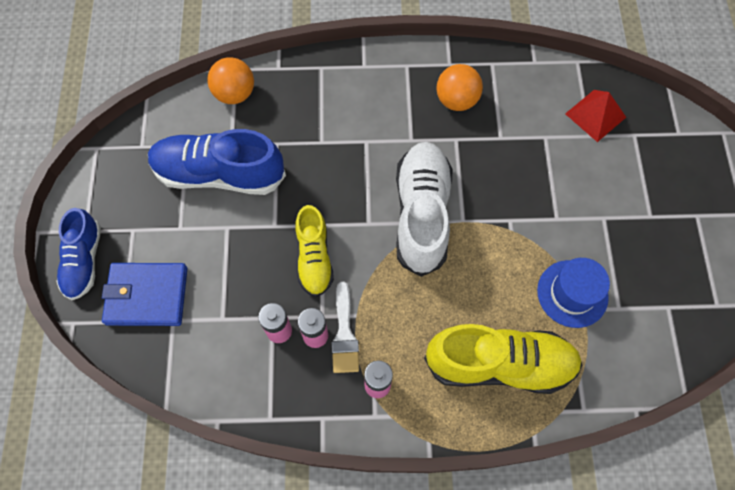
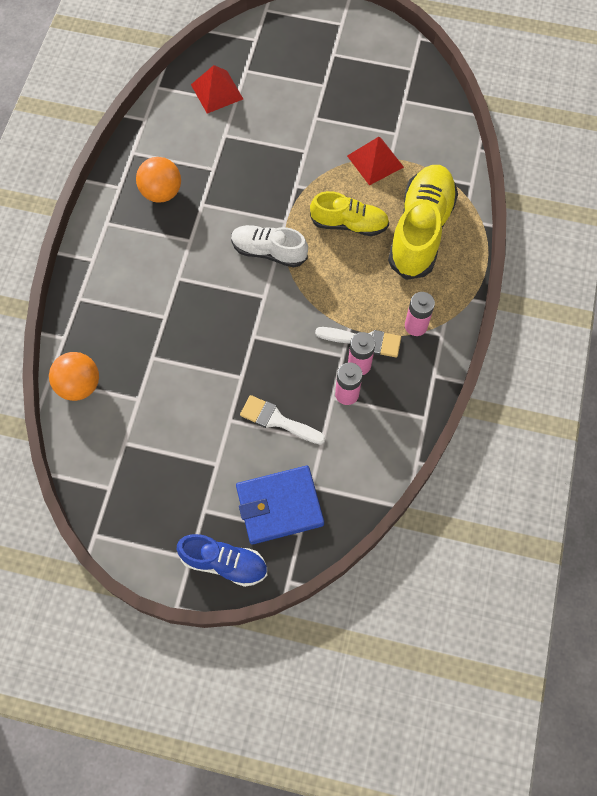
camera: 75 degrees left, 0 degrees up
blue wallet [102,263,188,326] -> blue wallet turned 60 degrees clockwise [236,466,324,545]
blue shoe [148,129,286,195] -> none
yellow shoe [295,205,334,297] -> yellow shoe moved to [310,191,389,236]
white shoe [396,142,452,277] -> white shoe [231,225,308,267], size x0.61
blue hat [537,258,610,328] -> red pyramid [347,137,404,185]
none -> white brush [240,395,326,445]

